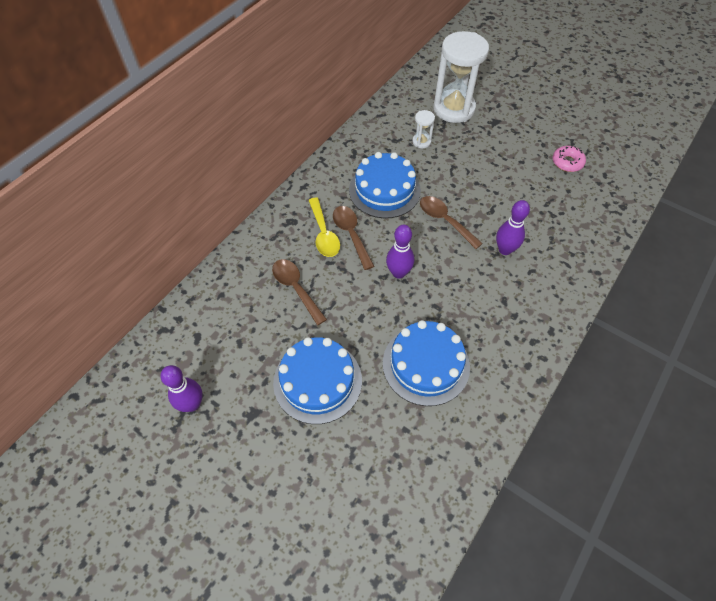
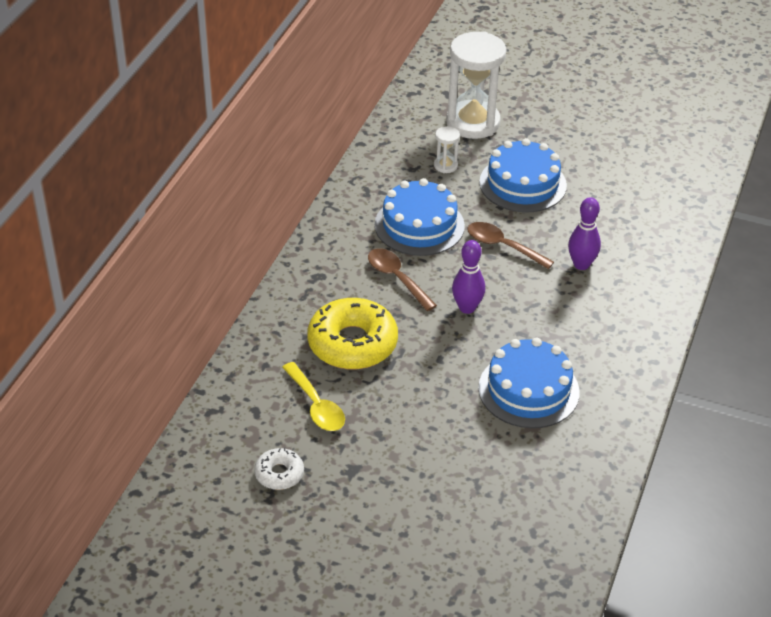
camera: 15 degrees left, 15 degrees down
purple bowling pin [160,365,203,412] -> white donut [254,448,304,490]
brown spoon [272,259,327,325] -> yellow donut [307,298,398,369]
blue cake [273,337,362,424] -> blue cake moved to [479,138,567,212]
yellow spoon [308,198,340,257] -> yellow spoon moved to [282,362,345,431]
pink donut [553,146,586,172] -> none

